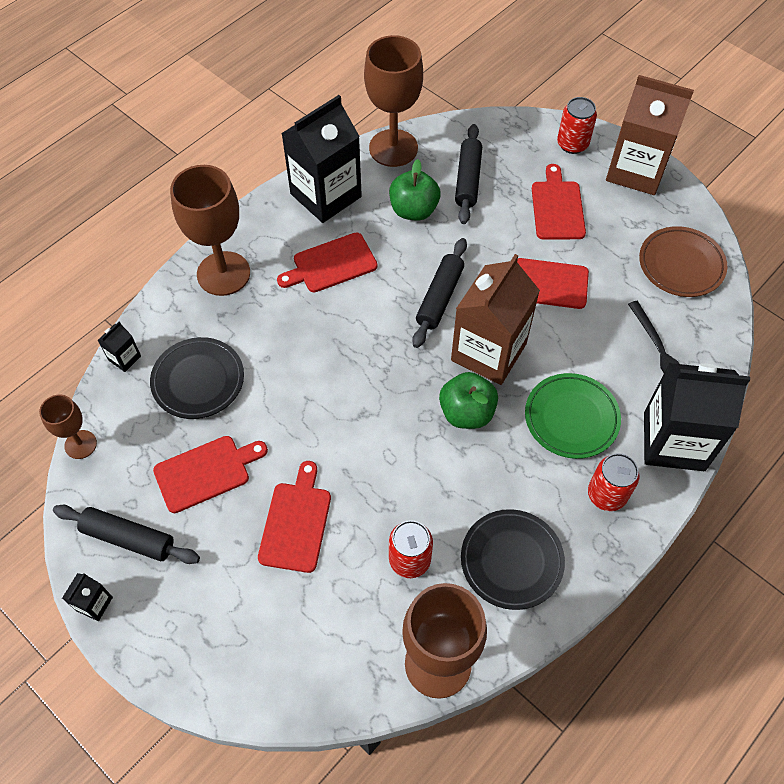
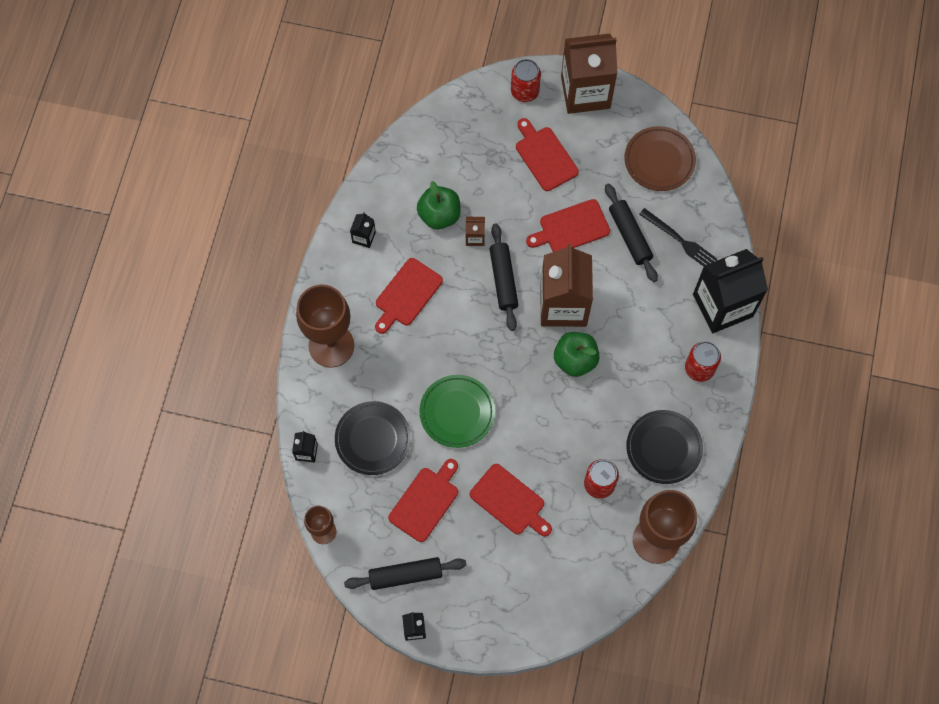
camera: 30 degrees left, 10 degrees up
red cutting board [258,461,331,573] -> red cutting board turned 150 degrees clockwise [470,464,552,537]
black carton [281,95,362,223] -> black carton [350,212,376,248], size x0.41
brown goblet [364,35,423,167] -> none
black rolling pin [455,124,482,224] -> black rolling pin moved to [605,184,658,282]
green plate [525,373,621,459] -> green plate moved to [419,375,495,448]
none -> brown carton [466,217,485,246]

